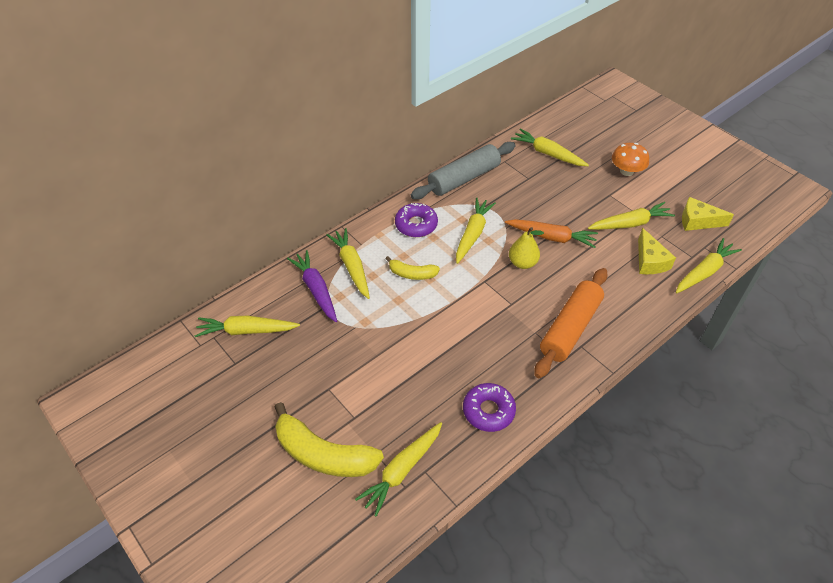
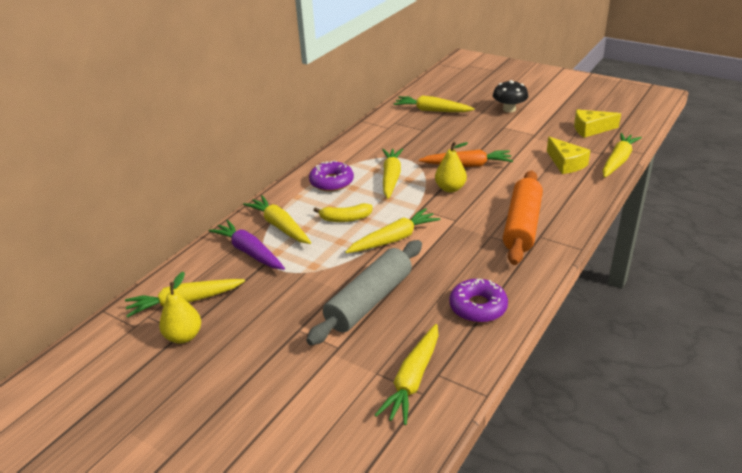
camera: 15 degrees left, 15 degrees down
yellow banana [275,402,384,477] -> none
grey rolling pin [411,142,516,199] -> grey rolling pin moved to [306,240,422,345]
yellow carrot [588,202,675,230] -> yellow carrot moved to [345,208,441,253]
orange mushroom [612,143,649,176] -> black mushroom [493,80,528,112]
none -> yellow pear [159,272,201,344]

